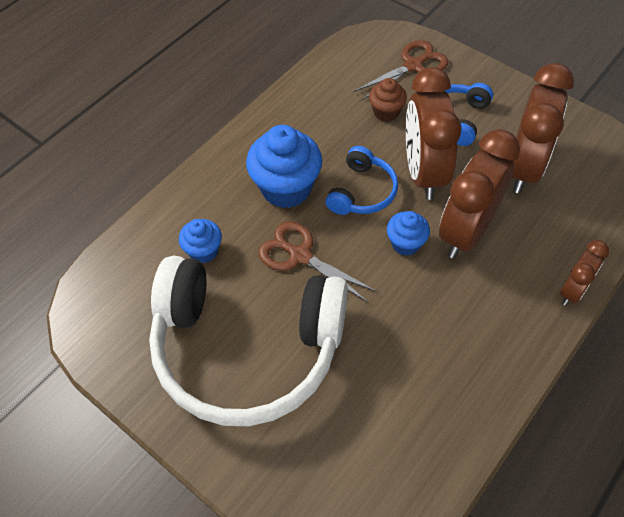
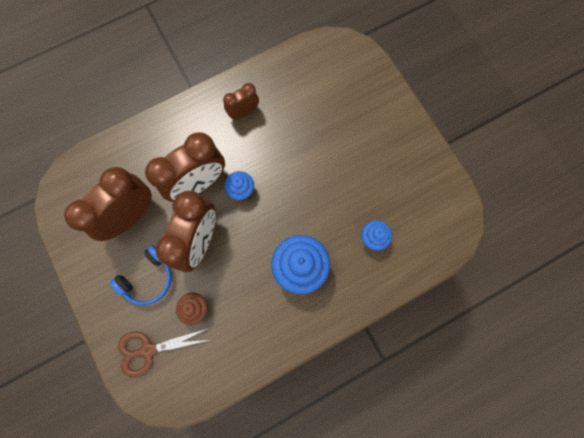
camera: 160 degrees left, 20 degrees up
white headphones [149,255,348,426] -> none
brown scissors [258,221,377,302] -> none
blue headphones [325,146,398,215] -> none
brown clock [560,240,609,306] -> brown clock moved to [223,83,259,119]

